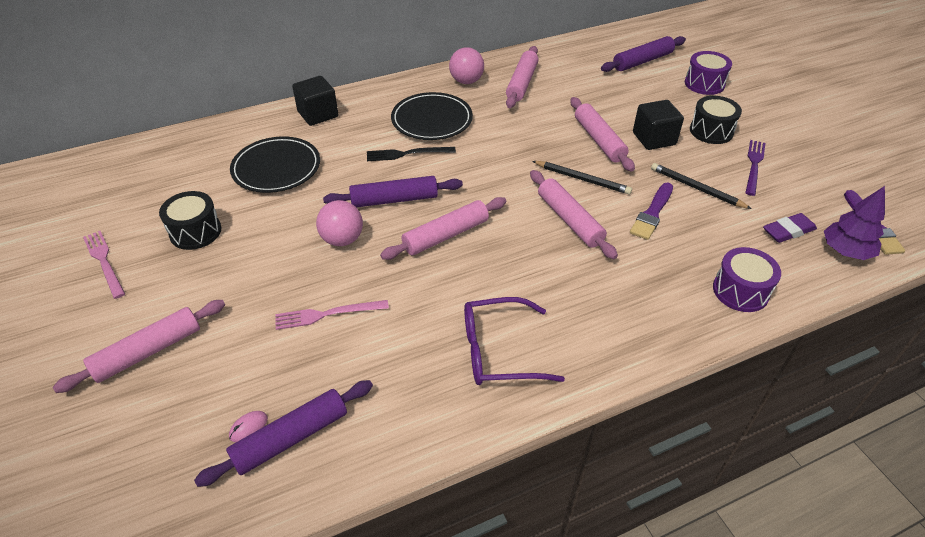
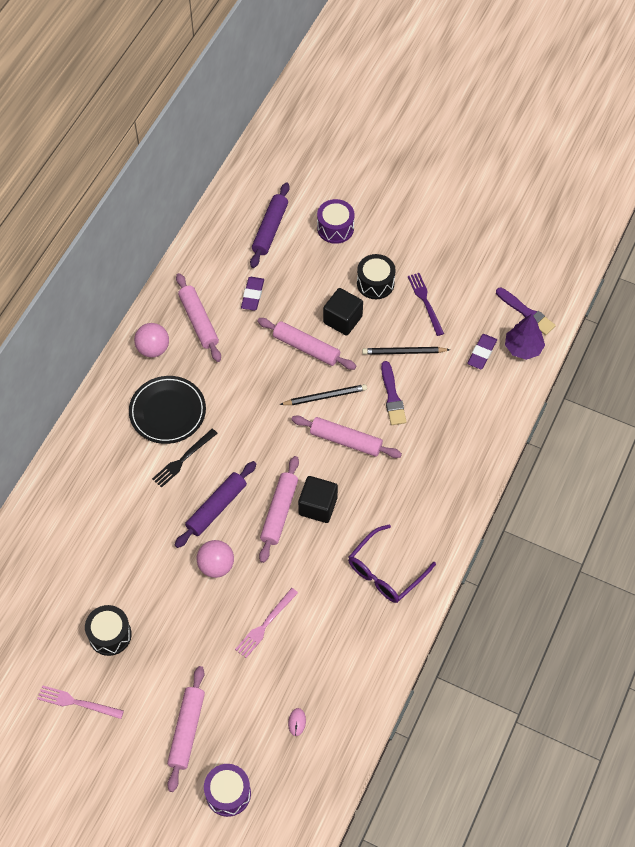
camera: 40 degrees left, 15 degrees up
purple rolling pin [194,380,373,487] -> none
black plate [230,136,320,193] -> none
black cube [292,76,338,126] -> black cube moved to [298,476,338,523]
purple drum [713,247,781,312] -> purple drum moved to [204,764,251,817]
none -> purple eraser [241,277,264,311]

